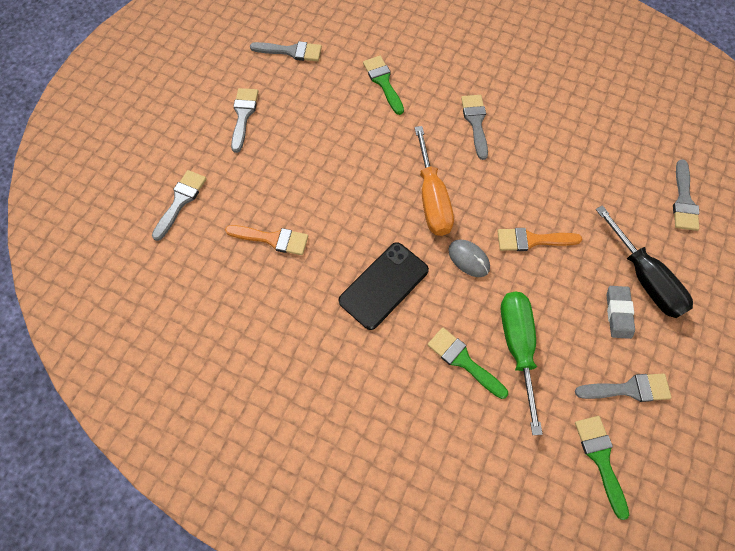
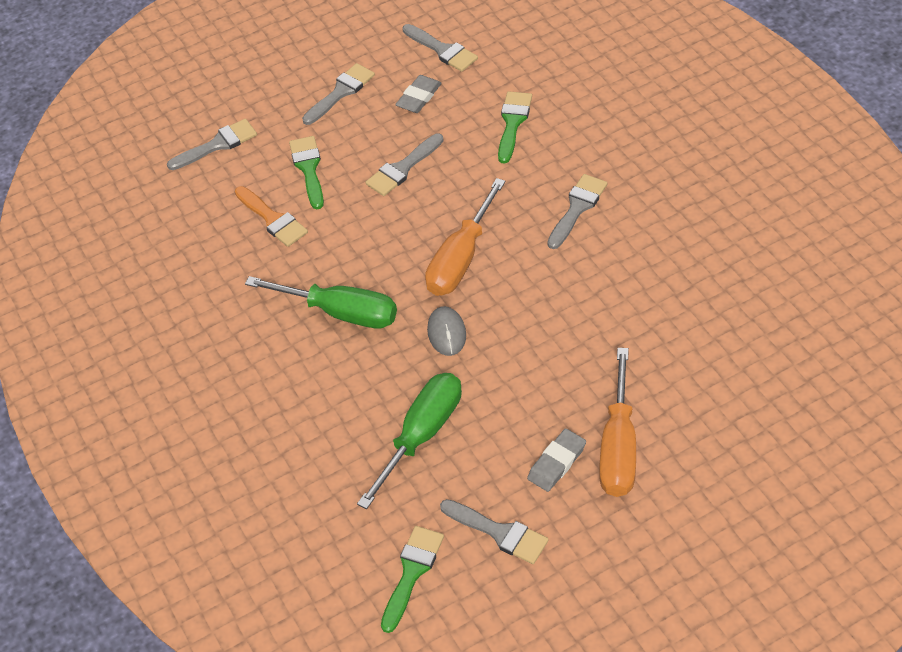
camera: 40 degrees right, 15 degrees down
black phone [339,242,429,330] -> green screwdriver [245,276,397,329]
green brush [428,327,508,399] -> green brush moved to [289,136,324,209]
orange brush [498,228,582,251] -> none
black screwdriver [595,205,693,318] -> orange screwdriver [600,348,636,497]
grey brush [673,159,699,231] -> grey brush moved to [366,134,444,196]
none -> grey eraser [395,75,442,113]

